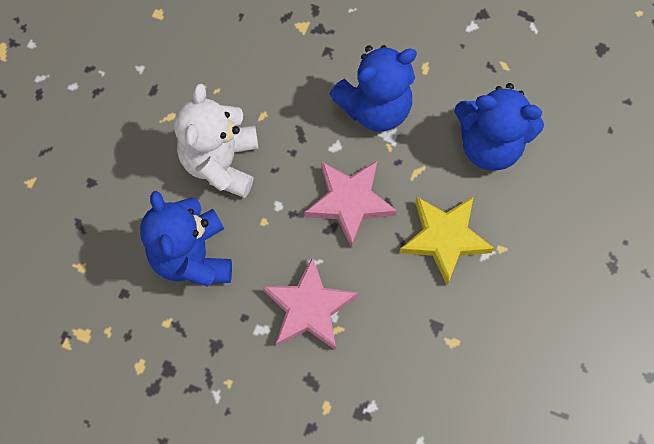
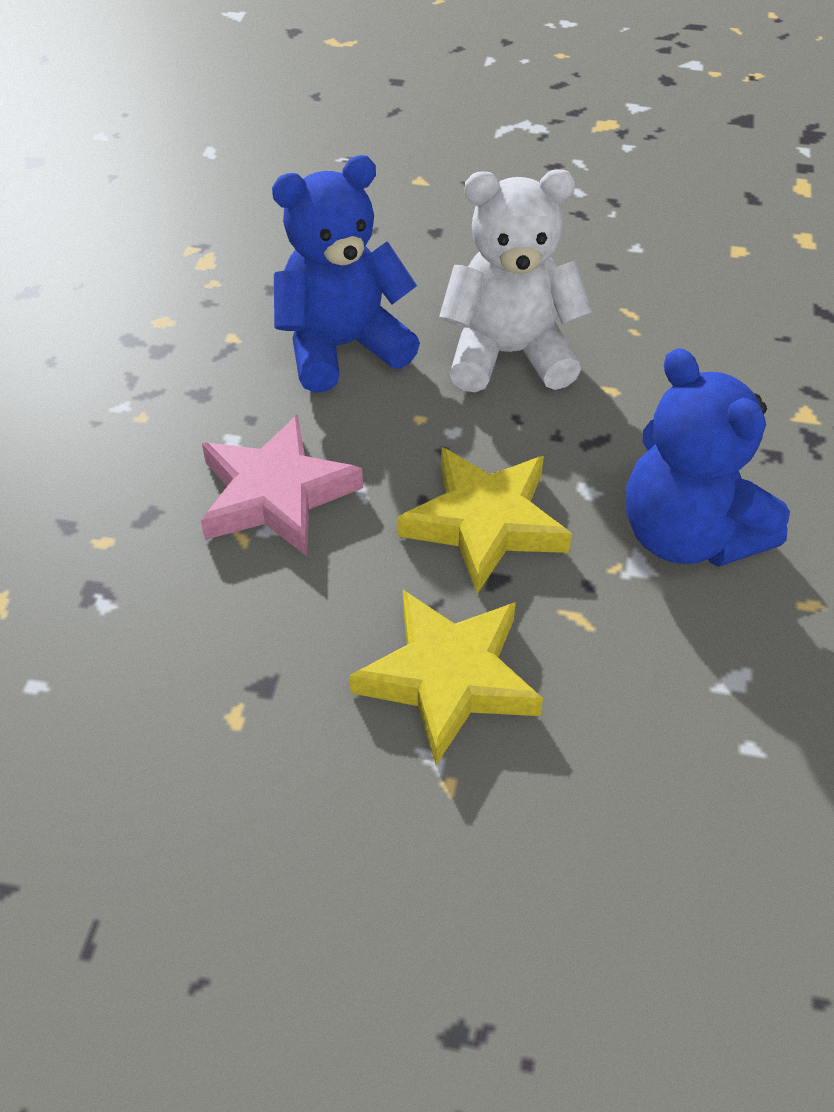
camera: 80 degrees right, 20 degrees down
pink star [304,161,397,248] -> yellow star [397,447,572,594]
blue teddy bear [454,83,544,171] -> none

